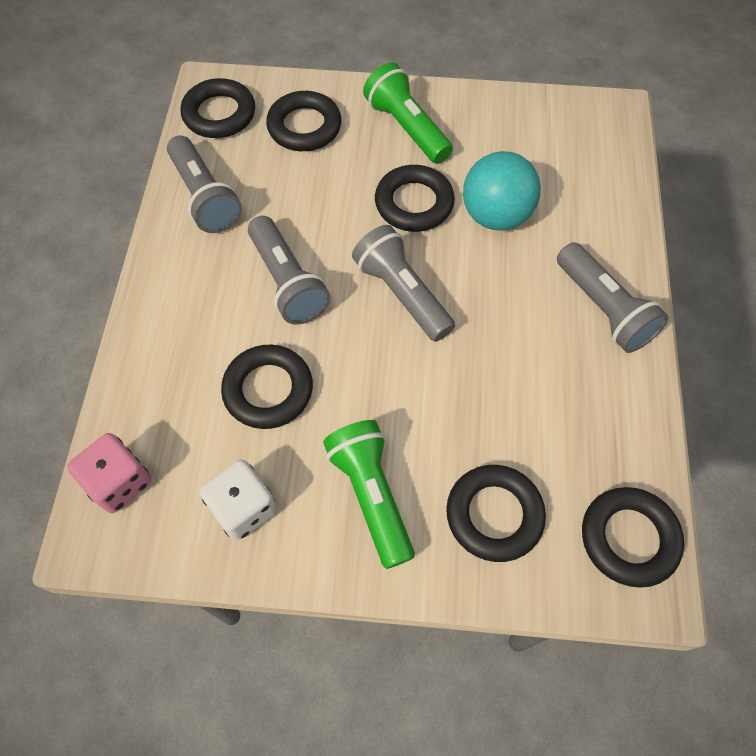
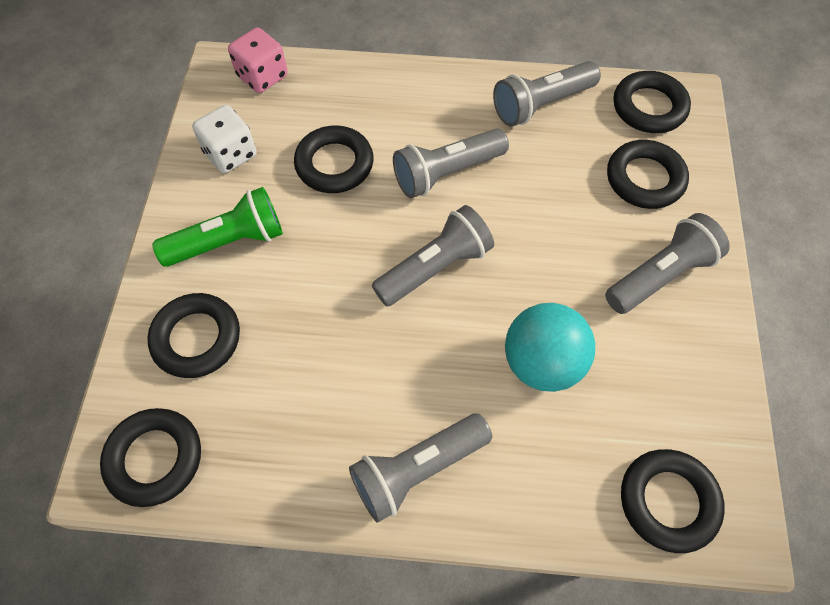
camera: 90 degrees right, 0 degrees up
green flashlight [363,62,453,164] -> grey flashlight [605,213,730,314]
black ring [375,165,455,232] -> black ring moved to [621,449,725,553]

